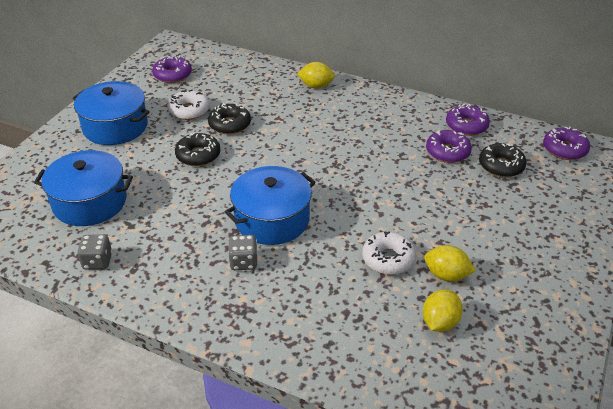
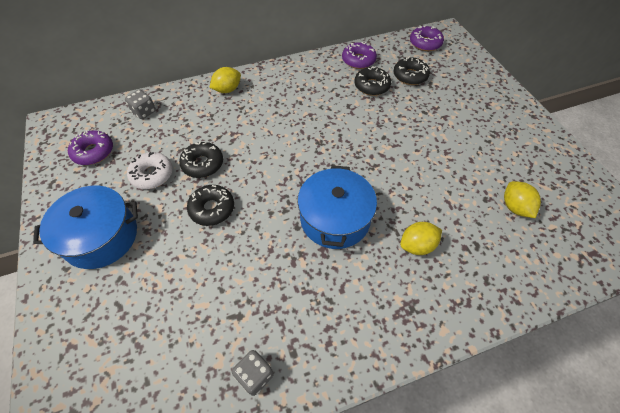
camera: 45 degrees left, 15 degrees up
blue pot [34,150,133,226] -> none
grey dice [228,235,258,270] -> grey dice moved to [125,89,156,119]
white donut [362,231,416,275] -> none
yellow lemon [424,245,476,282] -> yellow lemon moved to [400,222,442,255]
purple donut [426,130,472,163] -> black donut [354,66,391,96]

